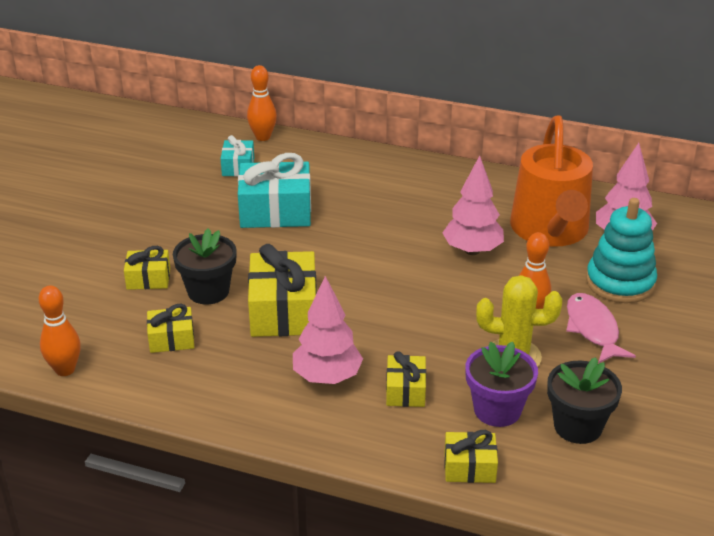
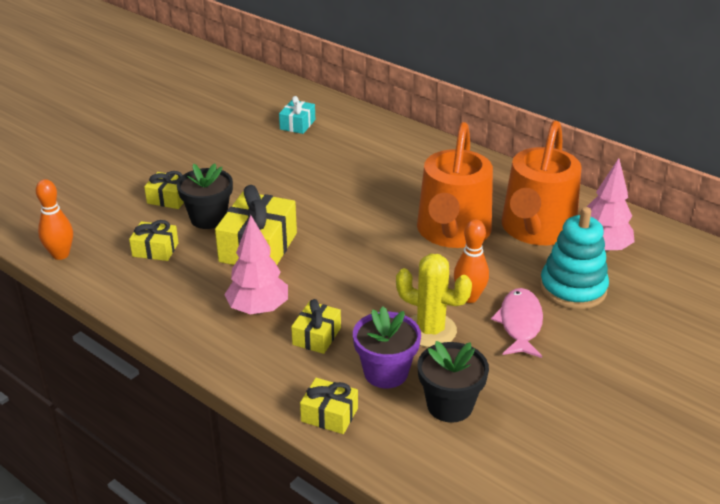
camera: 20 degrees right, 0 degrees up
turquoise gift [238,153,311,228] -> none
orange bowling pin [247,65,277,141] -> none
pink tree [442,155,504,255] -> orange watering can [417,122,493,248]

